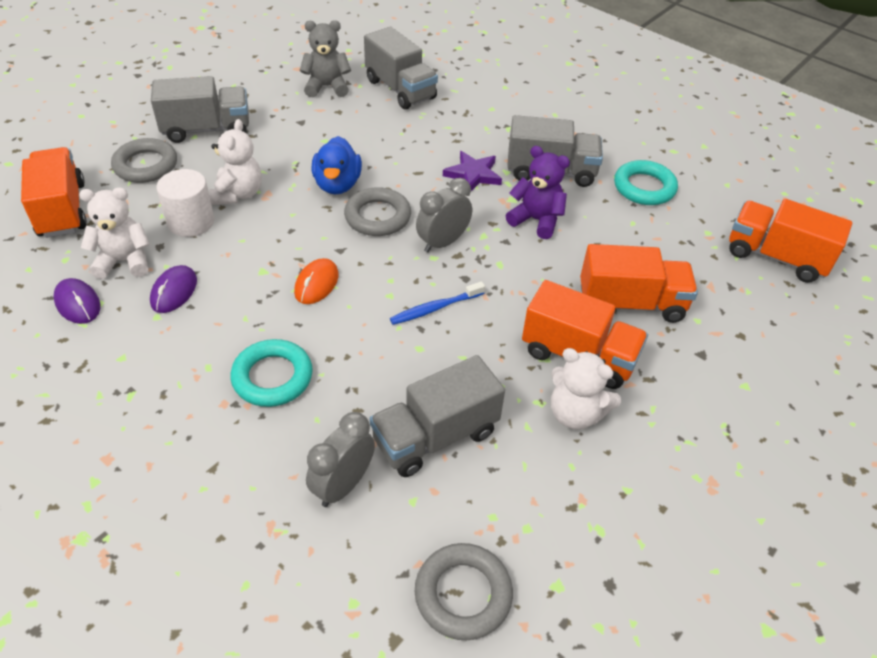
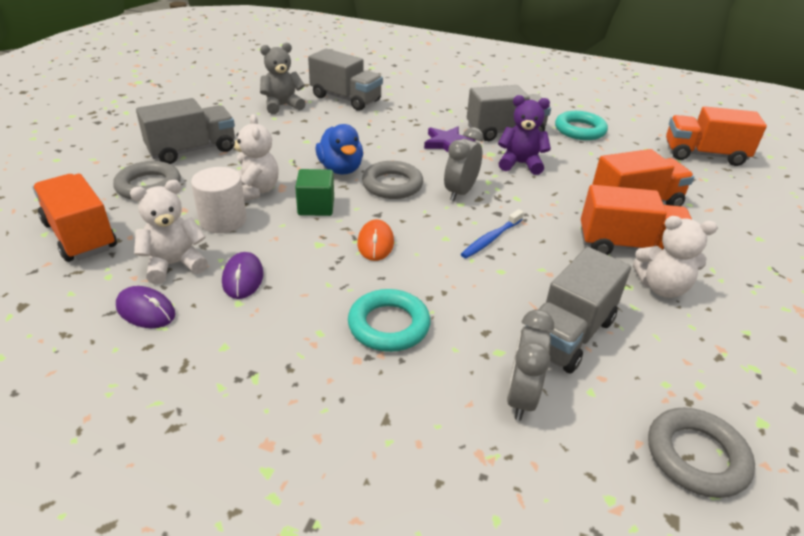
camera: 20 degrees left, 10 degrees down
none -> green cube [295,169,334,216]

